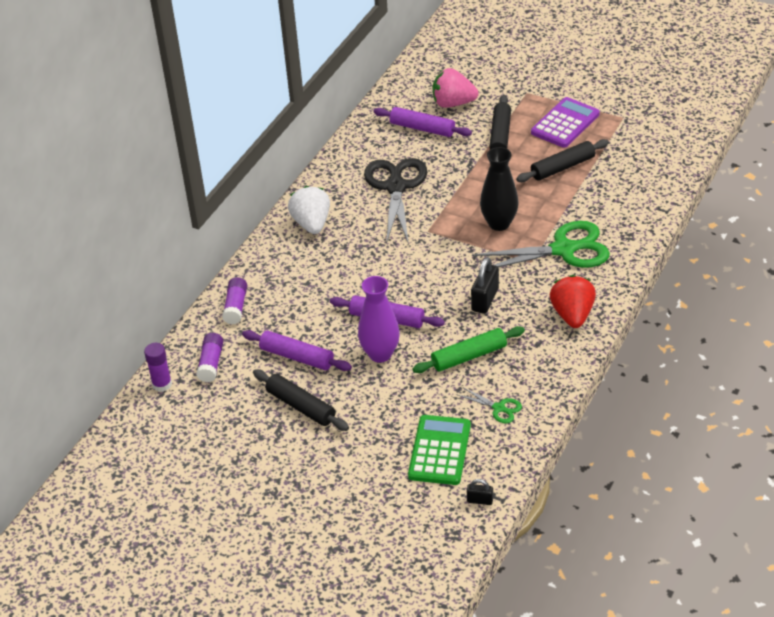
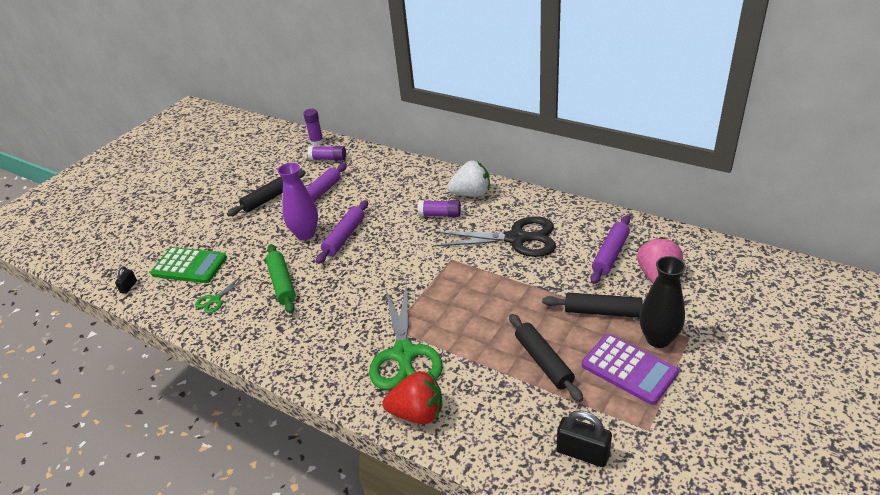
camera: 95 degrees right, 5 degrees down
purple glue stick [222,277,247,325] -> purple glue stick moved to [418,200,461,217]
black padlock [471,257,499,314] -> black padlock moved to [557,410,612,467]
black vase [480,147,519,231] -> black vase moved to [640,256,686,348]
red strawberry [549,275,596,328] -> red strawberry moved to [383,371,442,424]

